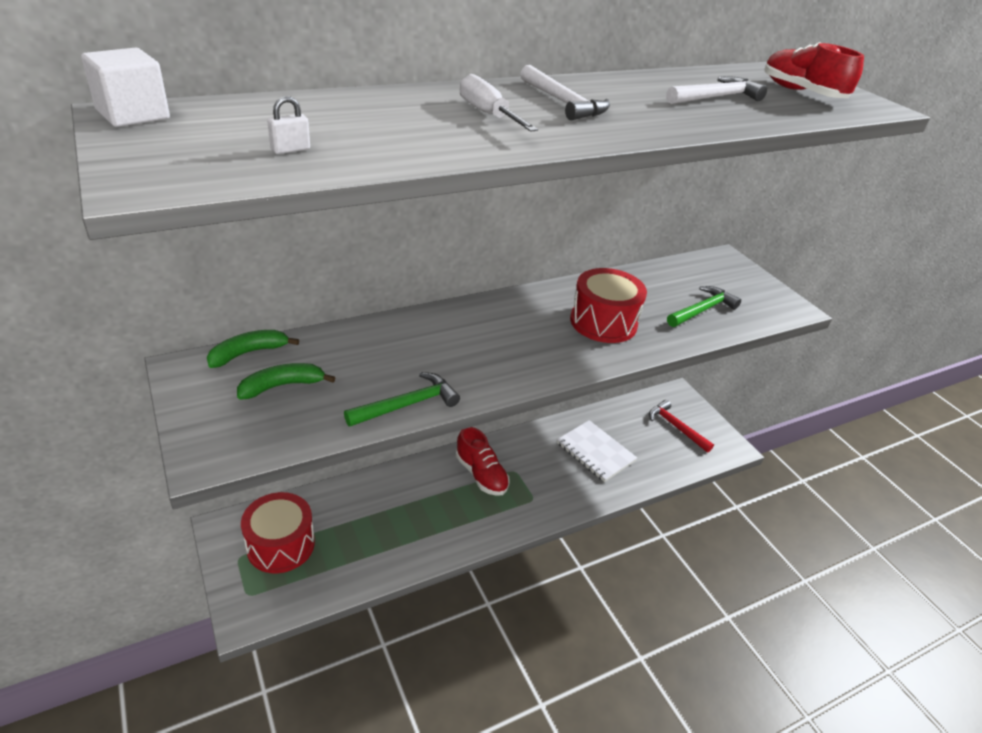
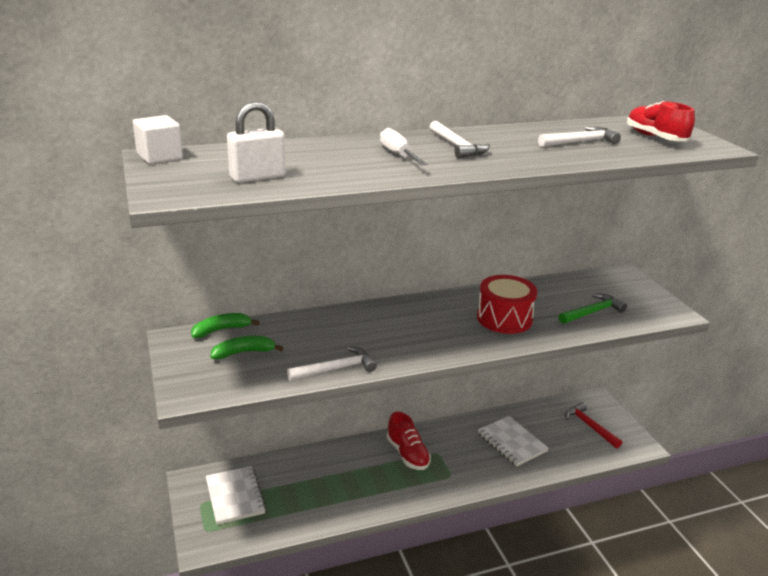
camera: 10 degrees right, 10 degrees down
red drum [241,492,315,573] -> white notebook [206,466,266,525]
white padlock [267,96,310,154] -> white padlock [227,102,286,183], size x2.17
green hammer [344,372,460,427] -> white hammer [287,347,377,381]

